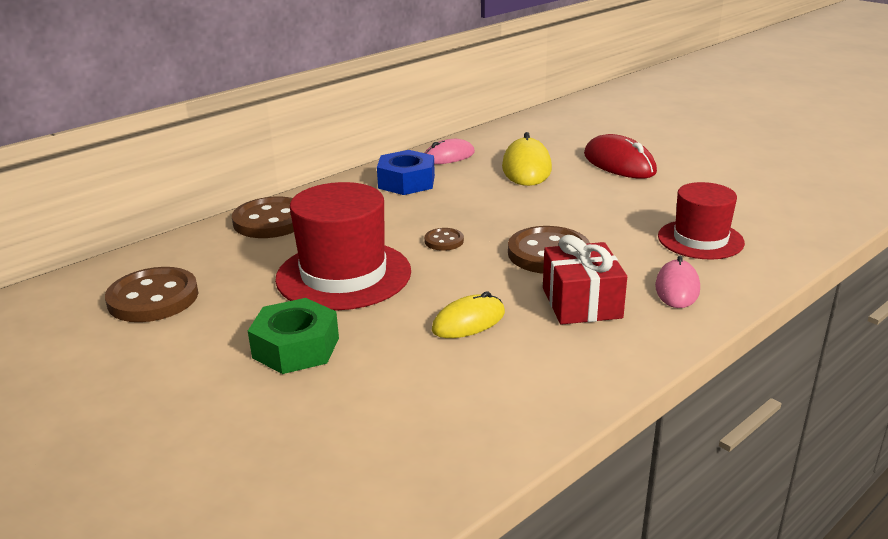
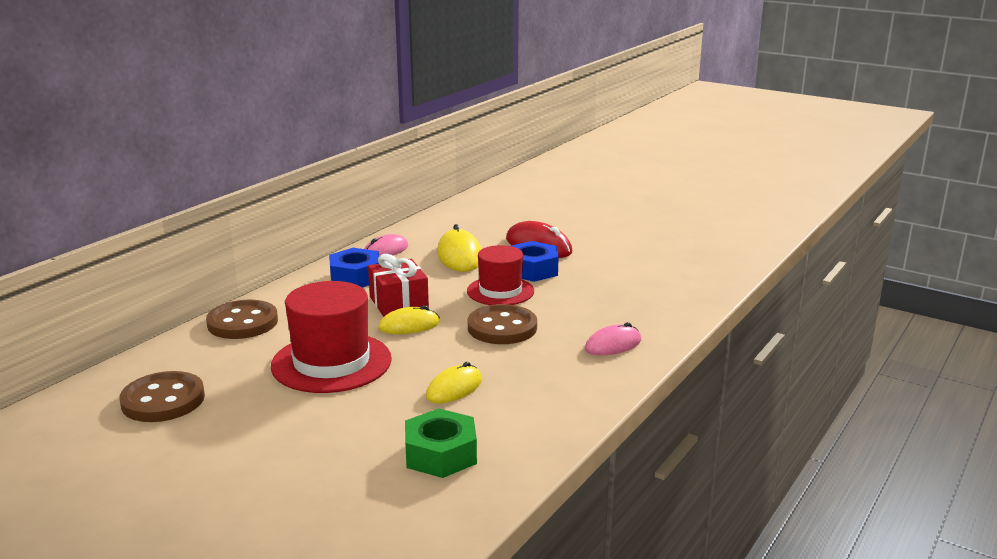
camera: 15 degrees left, 5 degrees down
green nut [248,298,339,374] -> green nut moved to [405,408,477,478]
brown button [424,228,464,251] -> yellow mouse [378,305,440,334]
red gift [543,235,627,325] -> red gift moved to [368,254,429,317]
pink mouse [655,256,700,308] -> pink mouse turned 60 degrees clockwise [585,322,641,355]
red hat [658,182,745,259] -> red hat moved to [467,245,534,305]
none -> blue nut [511,241,559,282]

